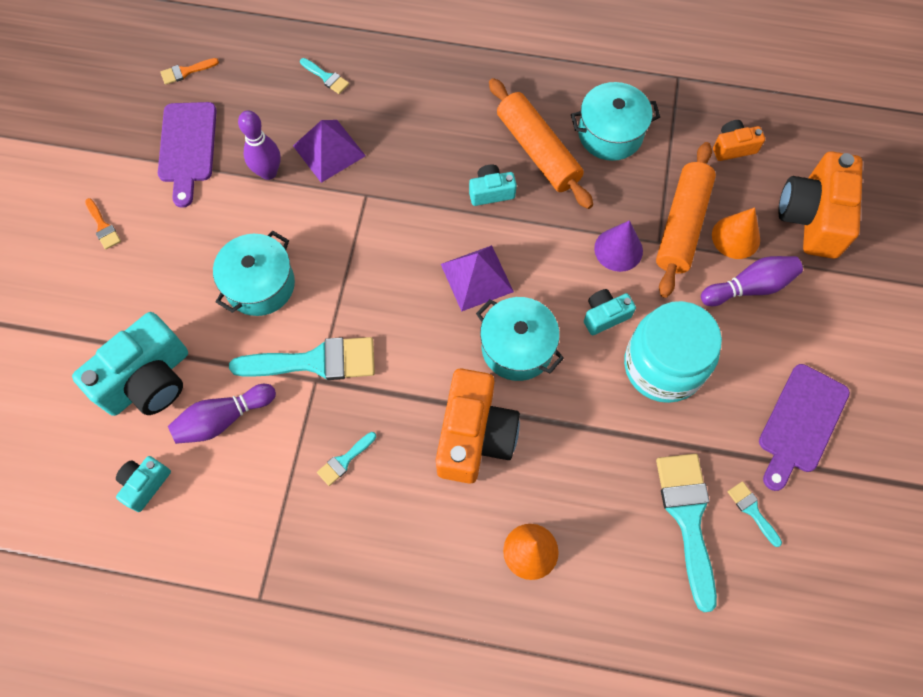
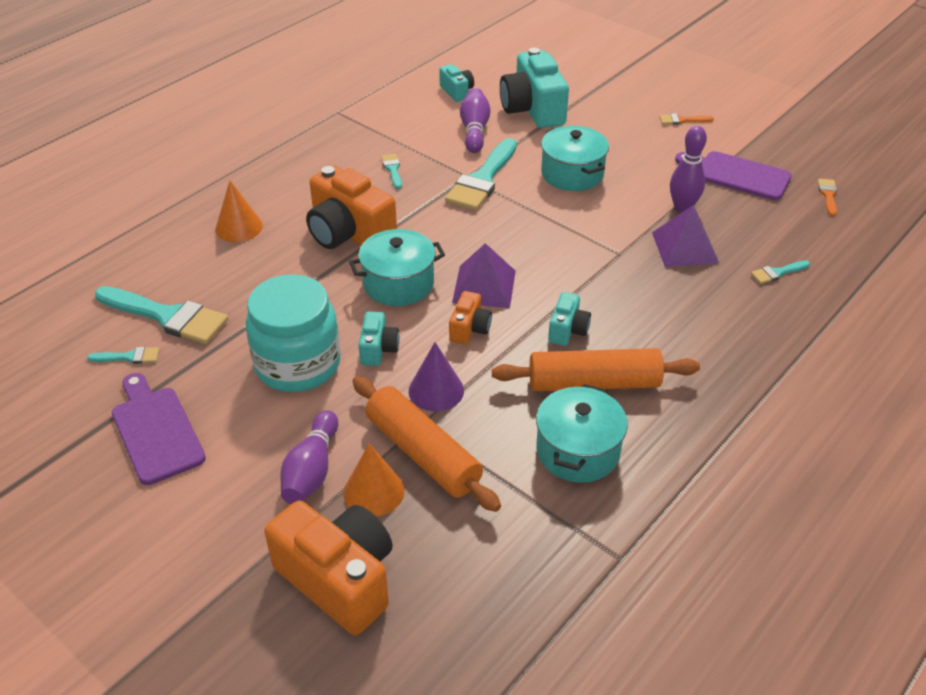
camera: 120 degrees right, 25 degrees down
orange camera [713,120,765,161] -> orange camera moved to [449,291,492,345]

